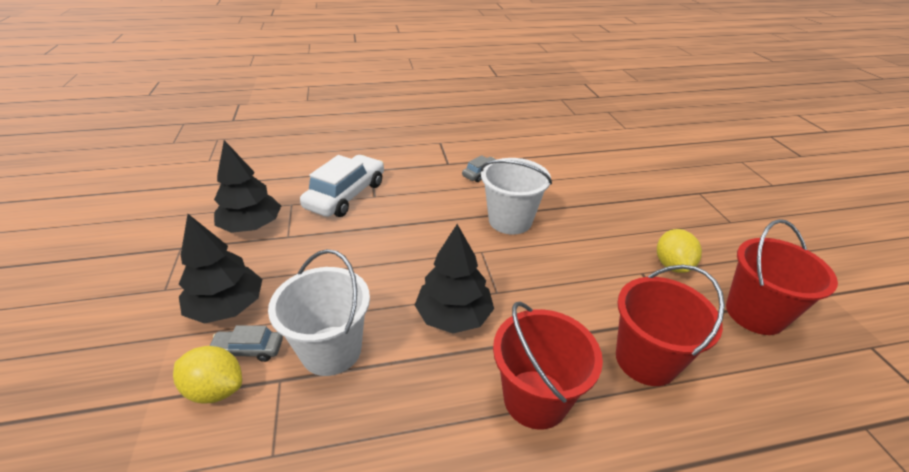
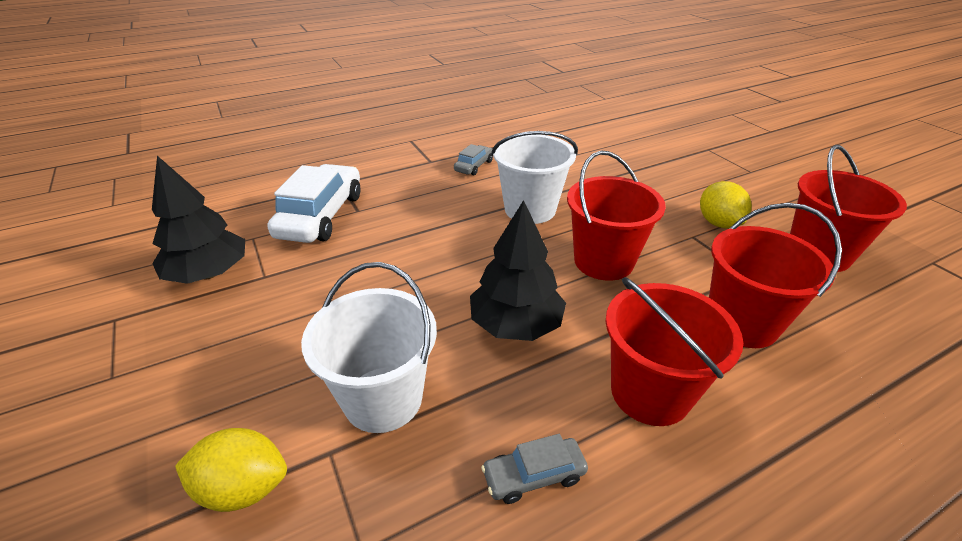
camera: 15 degrees left, 0 degrees up
black tree [179,214,262,324] -> none
grey car [210,325,283,362] -> grey car moved to [481,434,588,504]
none -> red bucket [567,151,666,281]

